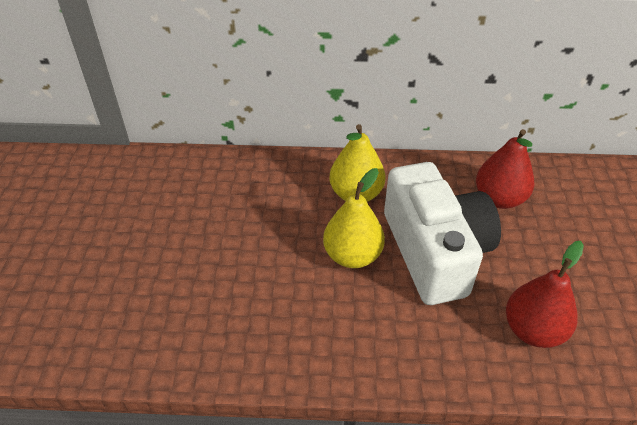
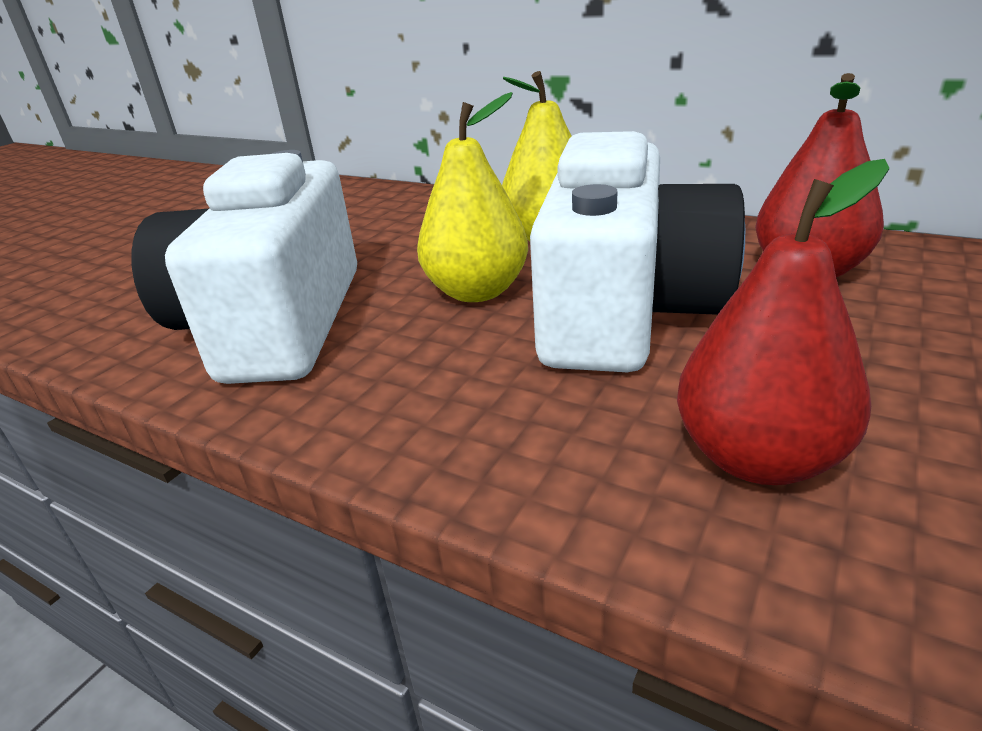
camera: 30 degrees right, 15 degrees down
none -> white camera [131,150,357,384]

